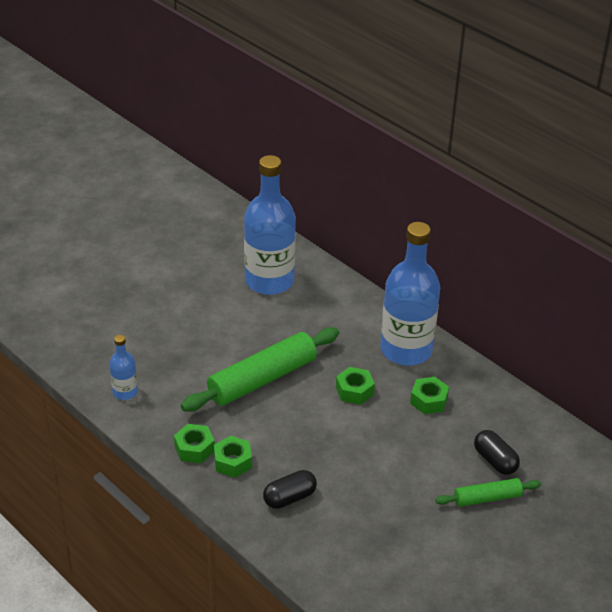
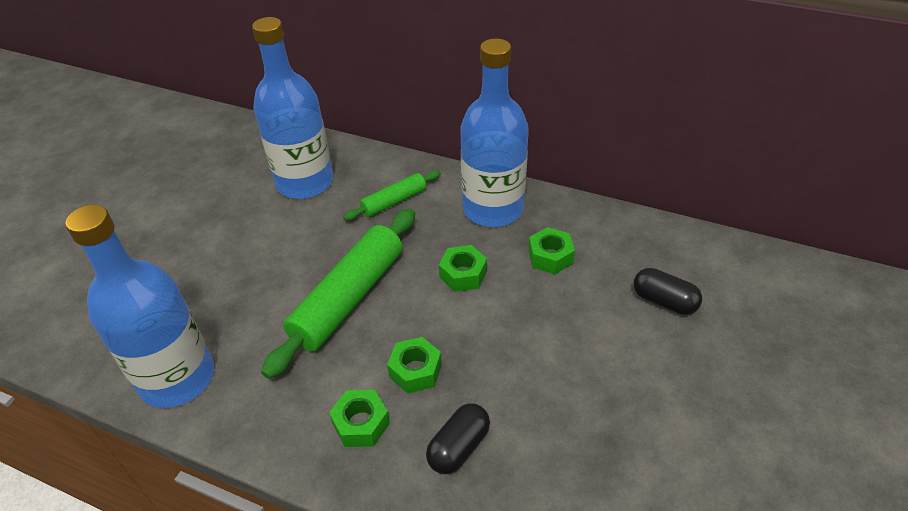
camera: 20 degrees left, 5 degrees up
blue bottle [109,335,138,400] -> blue bottle [65,205,214,408], size x2.18
green nut [174,424,215,463] -> green nut moved to [387,337,442,394]
green rolling pin [435,478,541,507] -> green rolling pin moved to [343,170,441,221]

